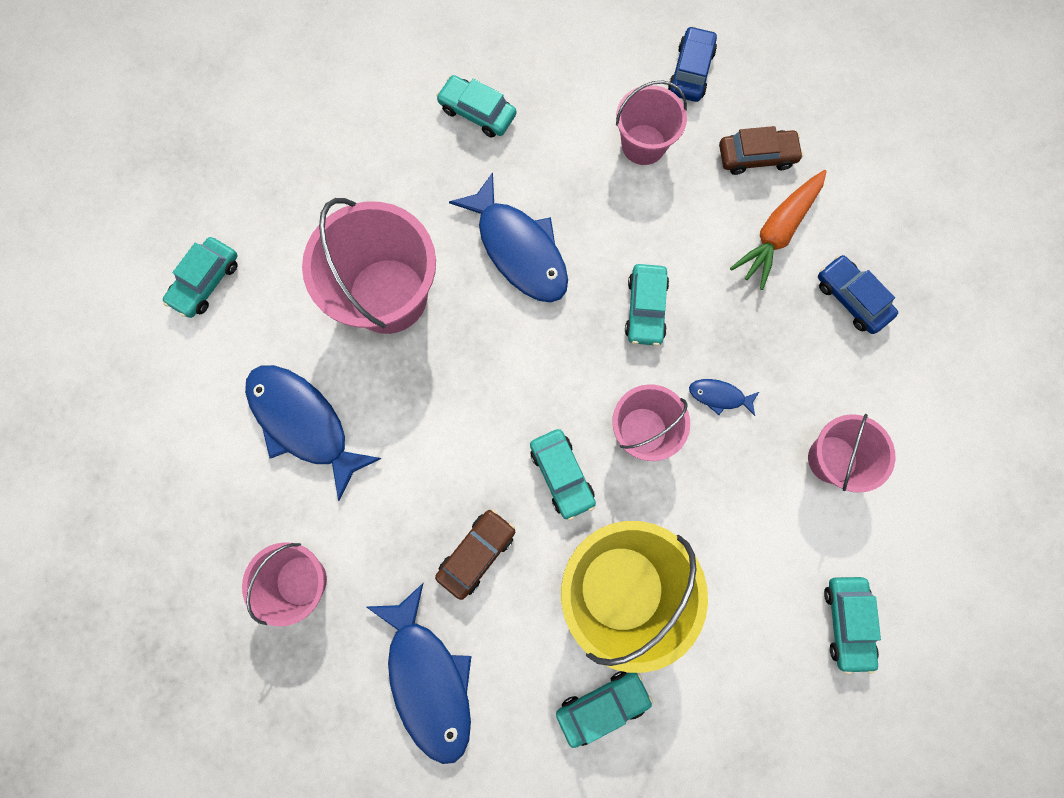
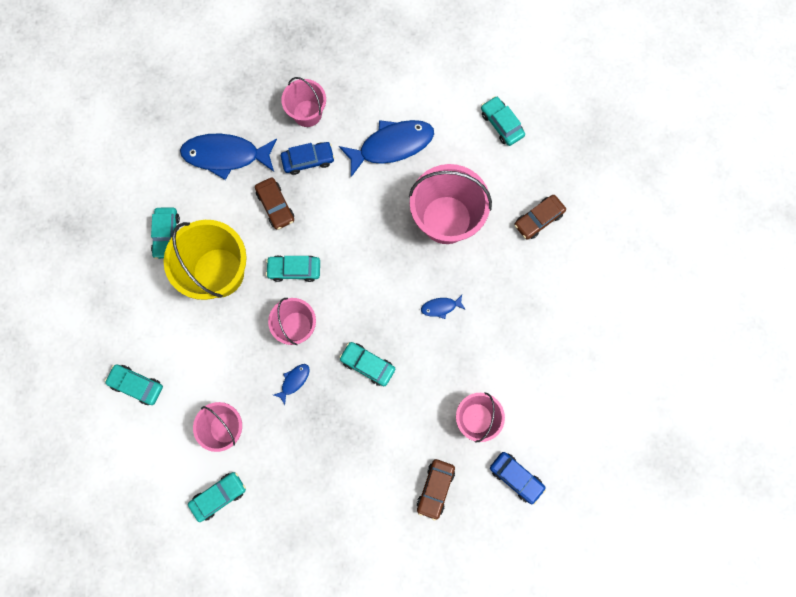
camera: 115 degrees right, 0 degrees up
turquoise car [436,75,516,138] -> turquoise car moved to [188,472,246,522]
blue fish [449,172,568,302] -> blue fish [421,295,466,319], size x0.44
orange carrot [730,170,827,290] -> none
blue car [818,255,898,334] -> blue car moved to [281,142,335,175]
none -> brown car [514,195,566,240]

